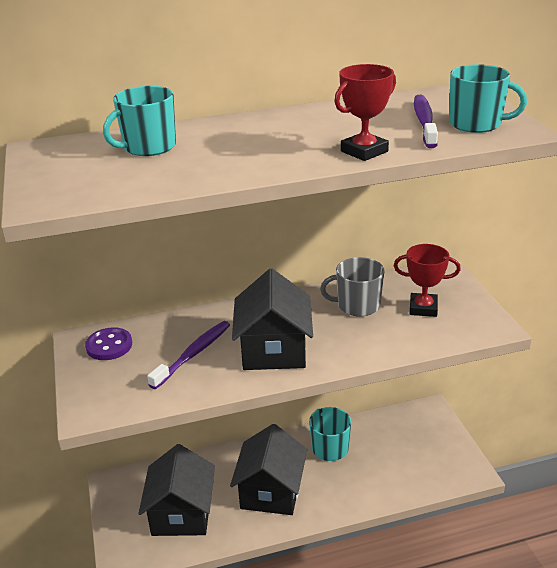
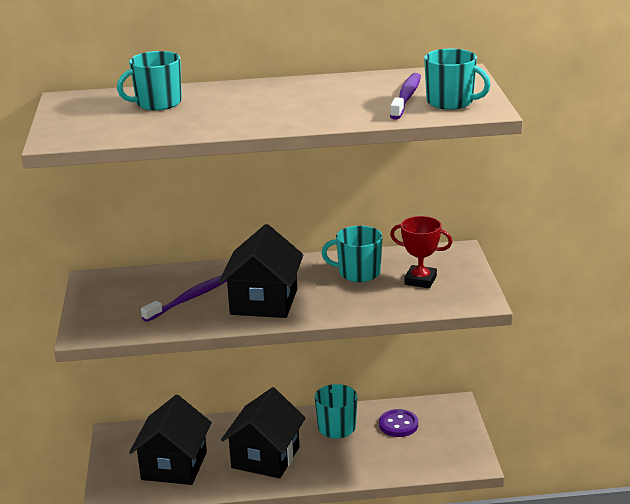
camera: 10 degrees right, 5 degrees down
purple button [85,327,132,360] -> purple button moved to [379,409,418,437]
grey mug [320,257,384,317] -> turquoise mug [321,226,383,282]
red trophy [334,64,396,161] -> none

